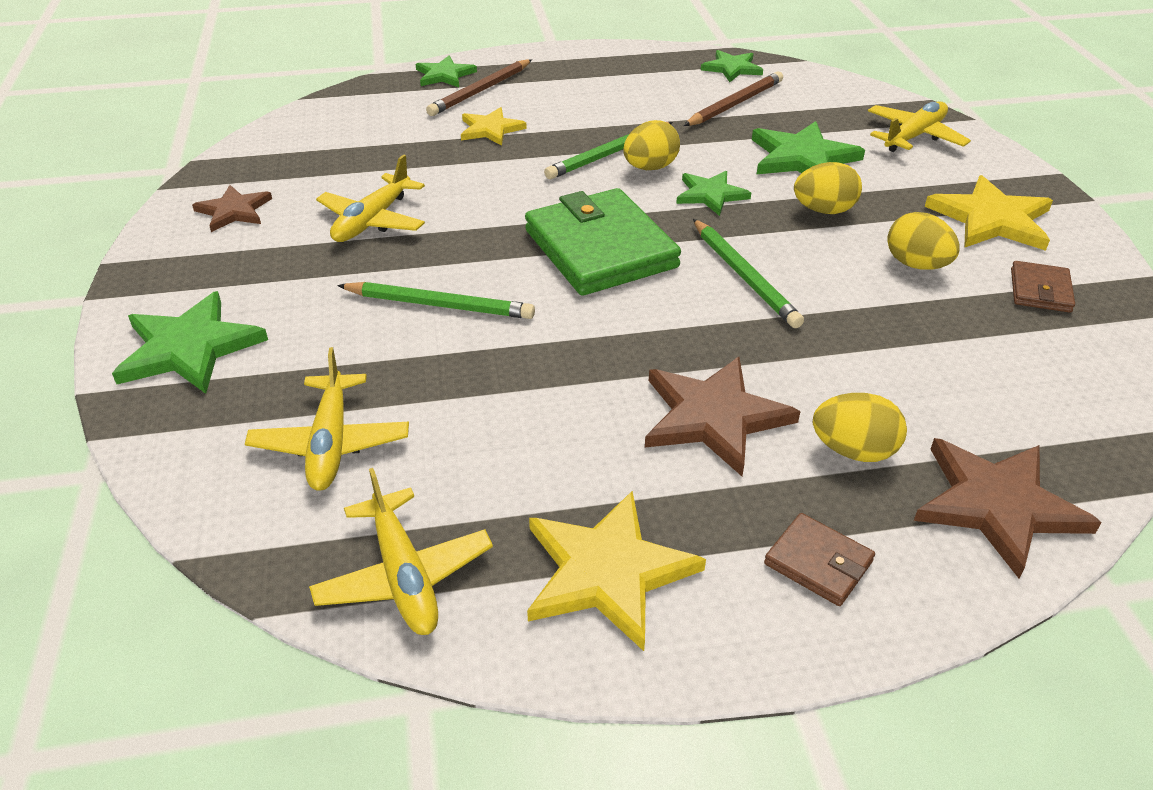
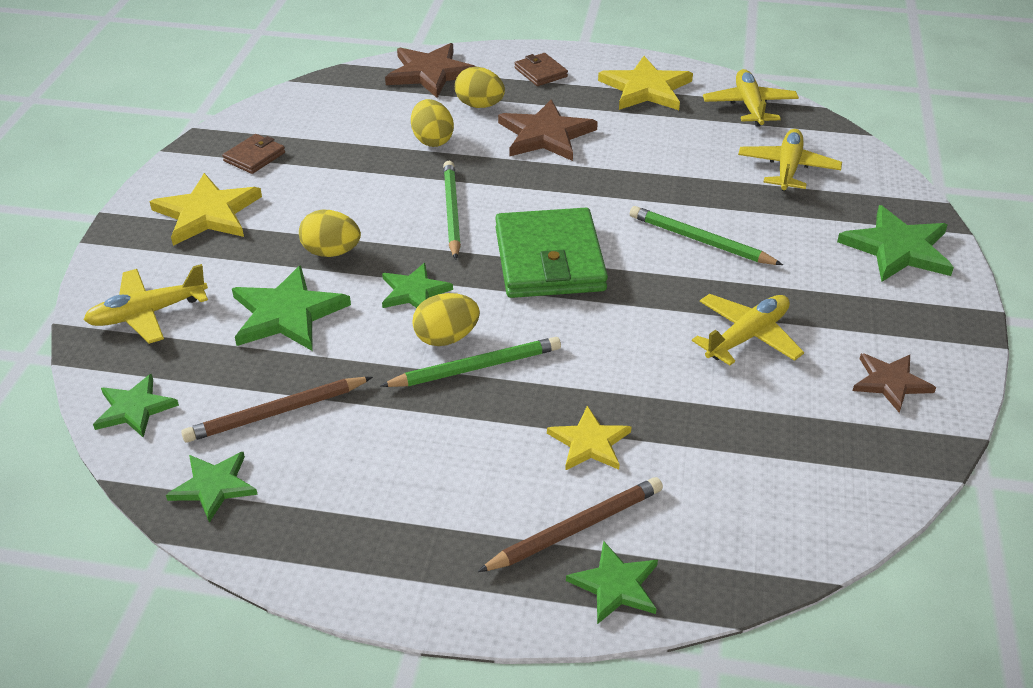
camera: 160 degrees left, 0 degrees up
yellow egg [887,212,960,270] -> yellow egg moved to [411,99,454,147]
none -> green star [93,374,179,437]

